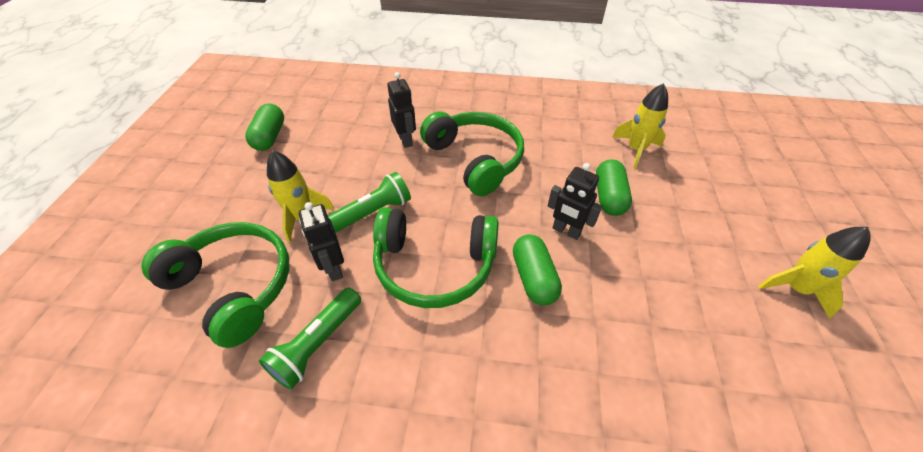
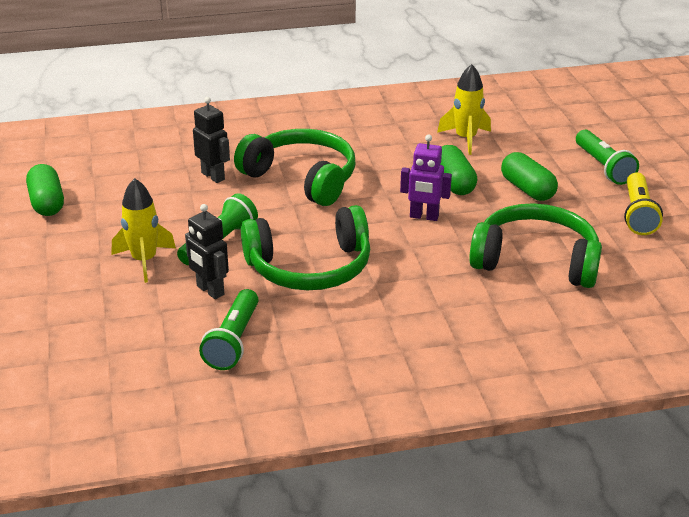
camera: 20 degrees left, 15 degrees down
green headphones [141,222,290,348] -> green headphones moved to [469,203,602,288]
green capsule [513,234,562,306] -> green capsule moved to [501,152,558,201]
black robot [548,163,602,240] -> purple robot [400,135,452,221]
yellow rocket [758,227,871,319] -> yellow flashlight [624,172,663,235]
none -> green flashlight [576,130,639,185]

